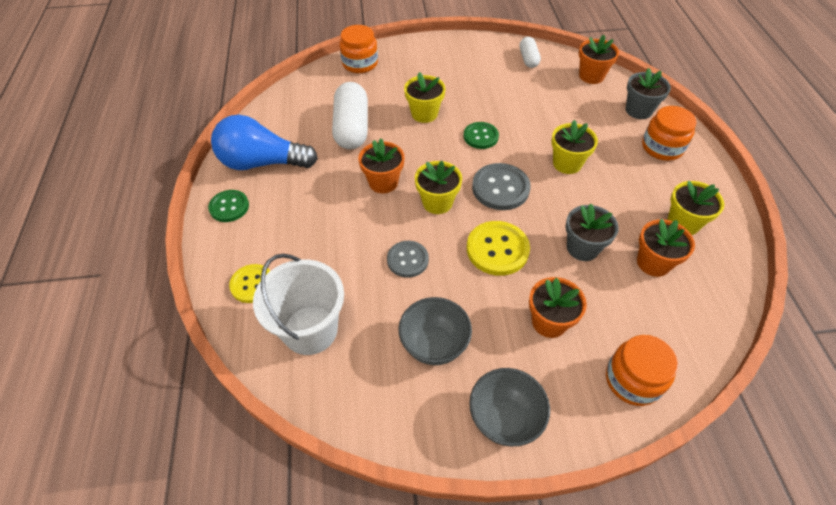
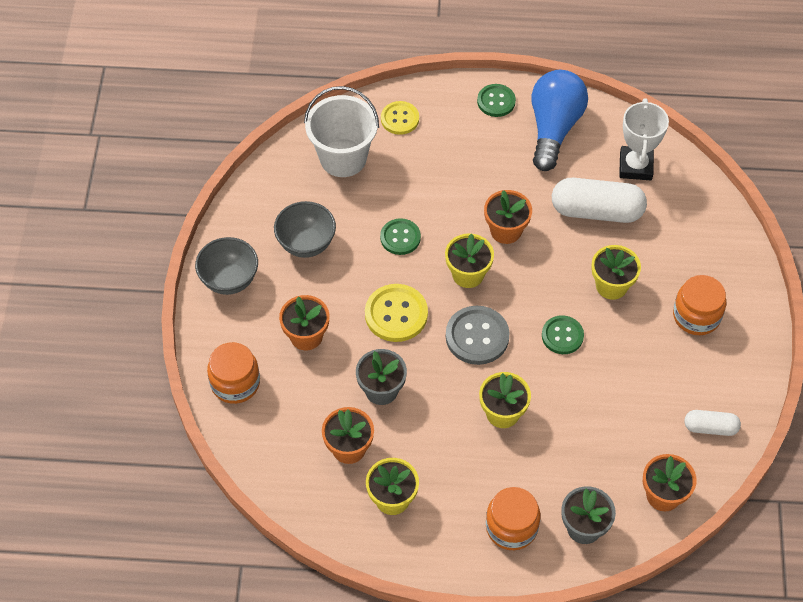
camera: 100 degrees right, 5 degrees up
orange jar [340,25,378,73] -> orange jar moved to [673,275,726,335]
grey button [387,241,429,278] -> green button [380,218,421,255]
none -> white trophy [619,98,669,180]

